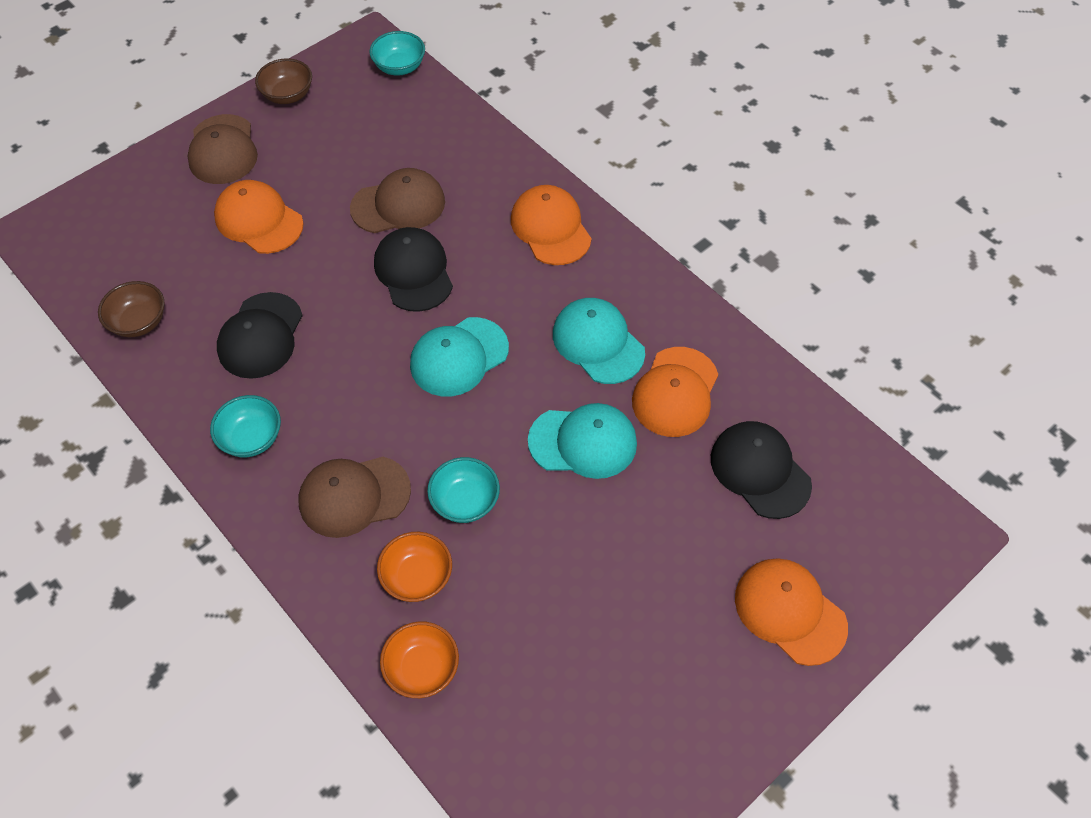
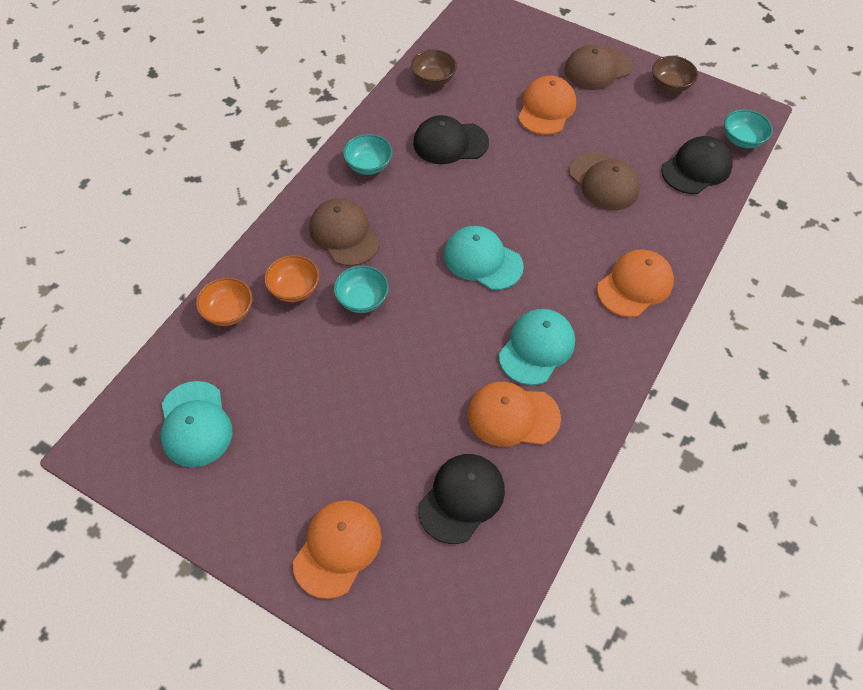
camera: 70 degrees right, 0 degrees up
black cap [374,227,453,312] -> black cap moved to [661,136,733,194]
turquoise cap [528,403,637,479] -> turquoise cap moved to [161,381,232,467]

